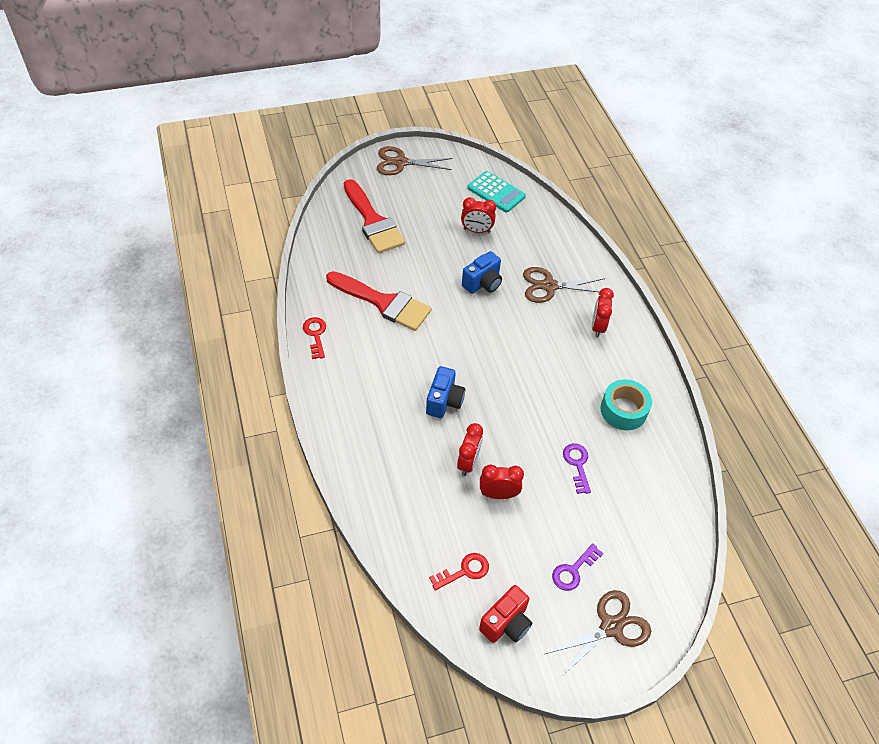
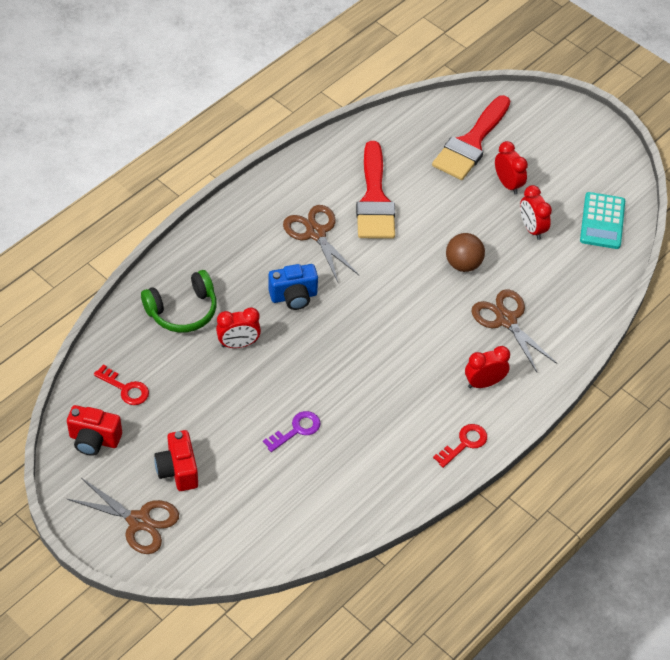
camera: 60 degrees right, 0 degrees up
red key [303,317,326,359] -> red key moved to [433,424,487,468]
brown scissors [377,146,452,175] -> brown scissors moved to [283,205,359,282]
blue camera [462,251,502,294] -> brown ball [446,233,485,272]
red clock [480,465,524,499] -> red clock moved to [495,141,528,194]
purple key [552,544,603,591] -> red camera [154,430,198,491]
turquoise tape [601,379,652,430] -> none
none -> green headphones [141,270,217,333]

